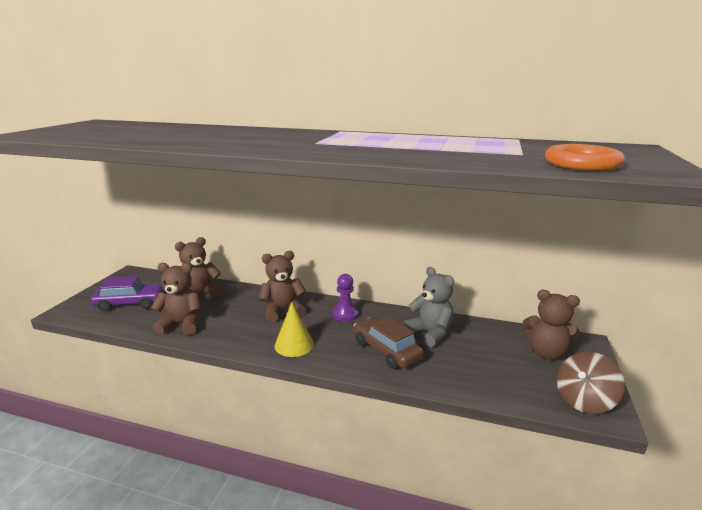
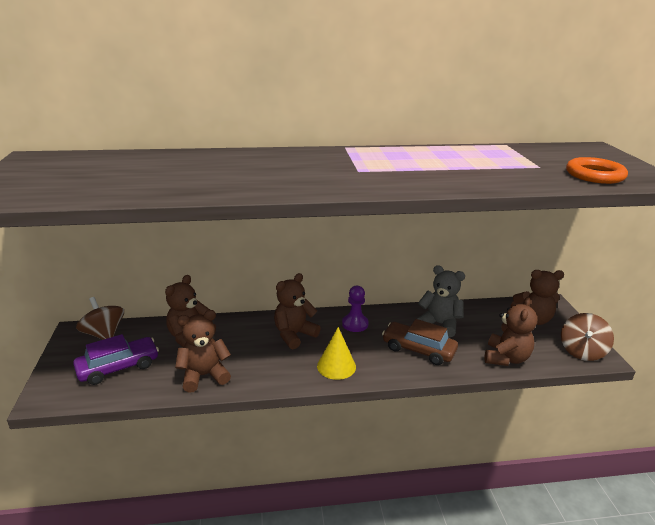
camera: 25 degrees left, 5 degrees up
none -> brown spinning top [76,297,124,340]
none -> brown teddy bear [485,297,537,366]

